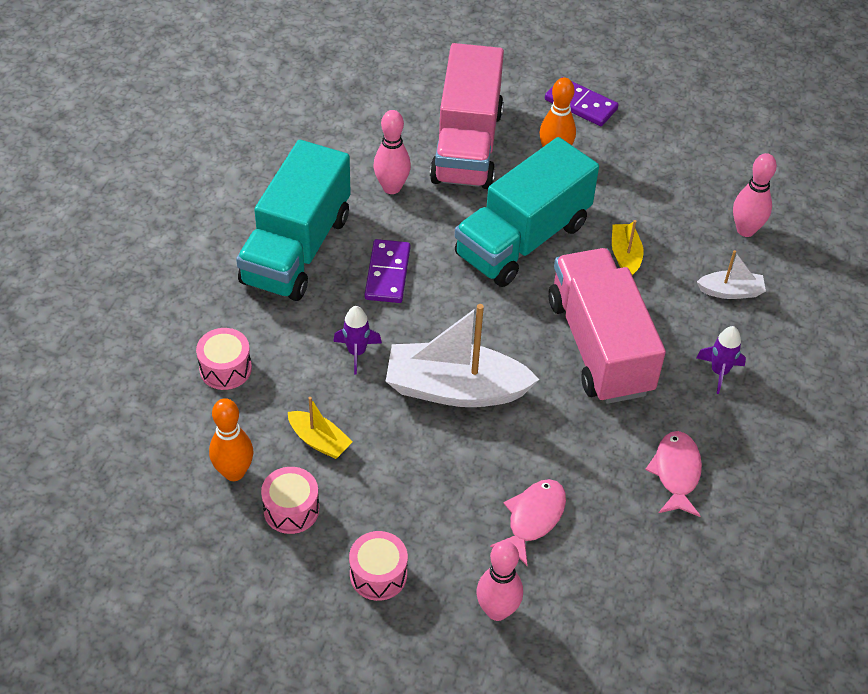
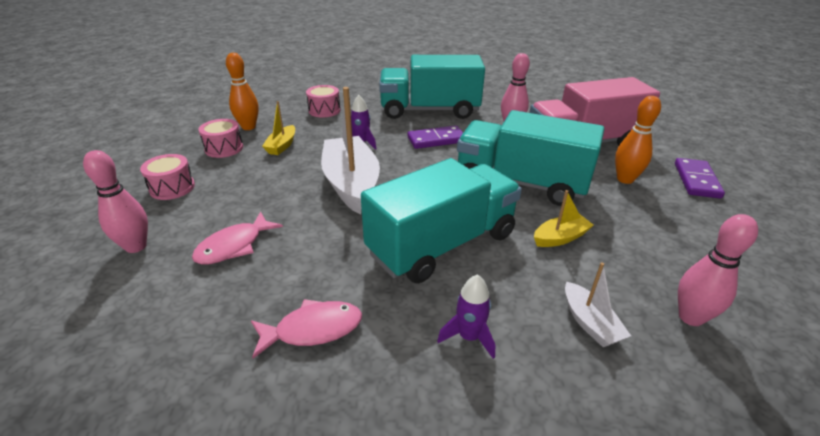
camera: 70 degrees right, 15 degrees down
pink fish [490,479,566,566] -> pink fish turned 120 degrees clockwise [192,211,283,264]
pink truck [549,248,666,404] -> turquoise truck [361,158,522,283]

